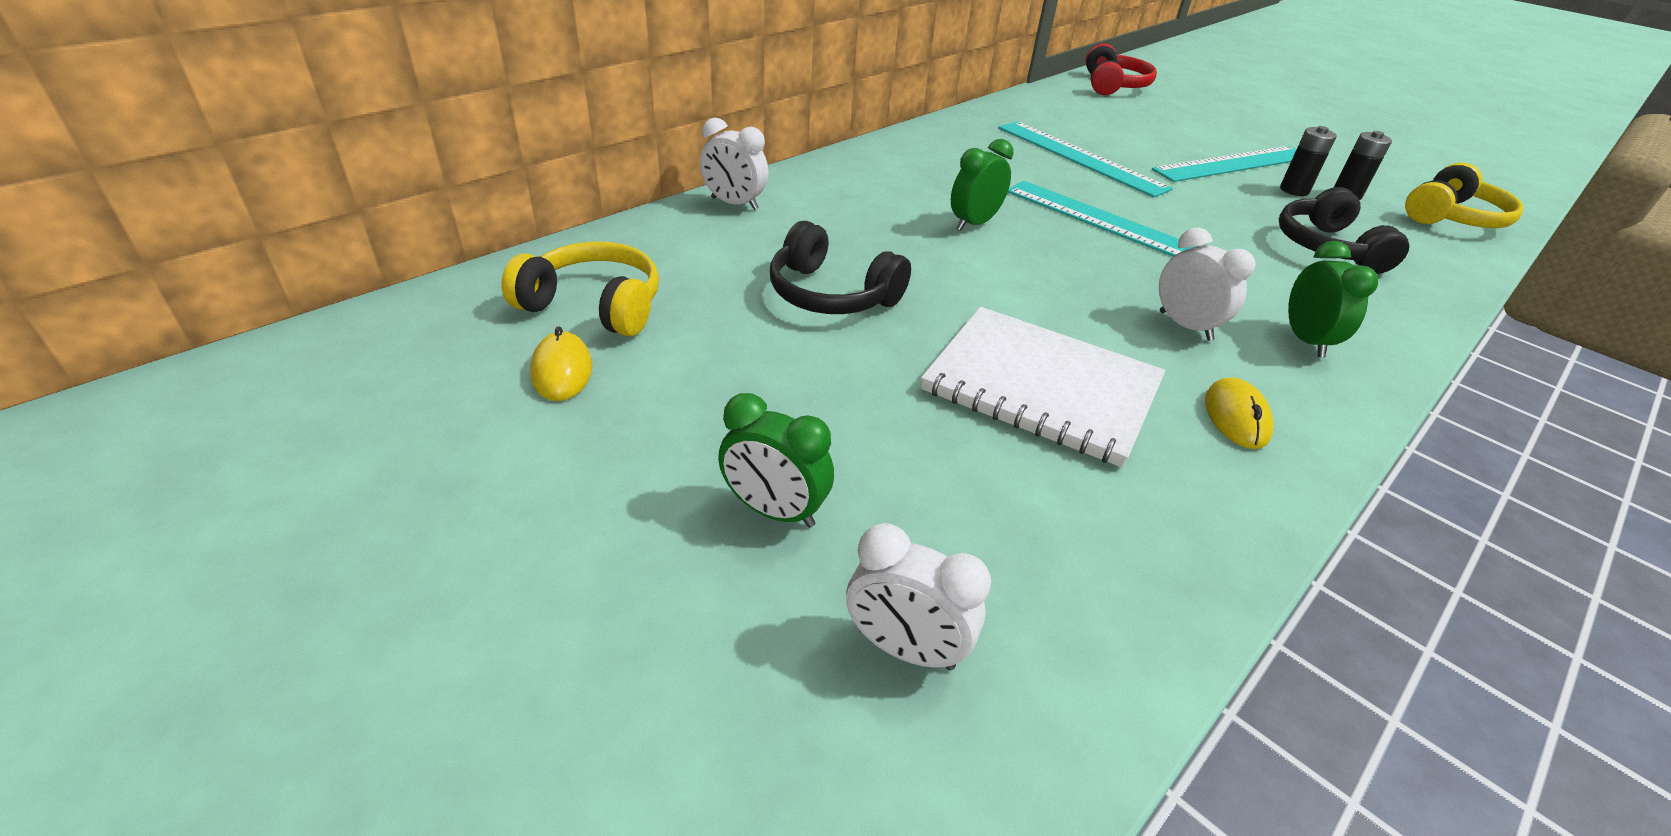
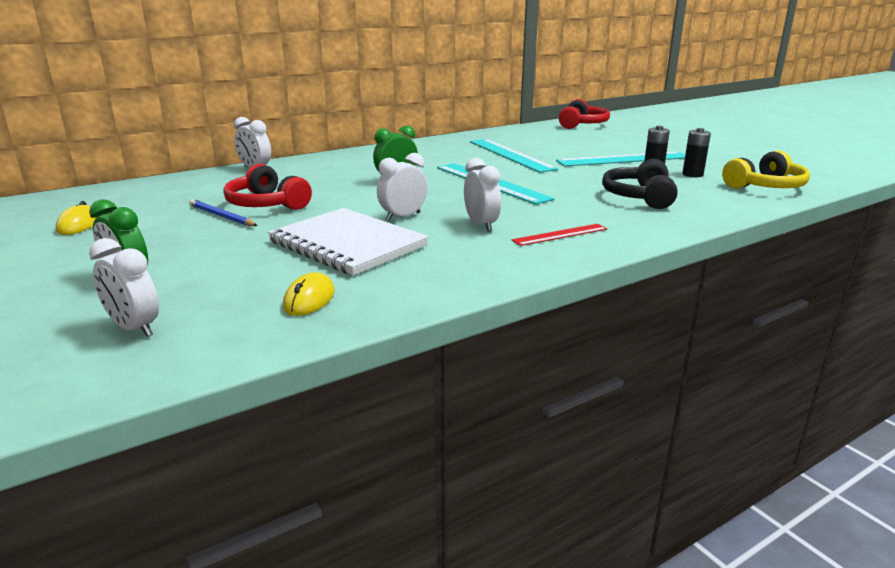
camera: 15 degrees right, 15 degrees down
yellow headphones [501,242,659,337] -> none
black headphones [770,221,911,314] -> red headphones [223,164,312,210]
yellow mouse [1205,378,1273,449] -> yellow mouse moved to [283,272,335,316]
green clock [1288,241,1378,357] -> red ruler [512,224,607,246]
none -> blue pencil [189,199,258,226]
none -> white clock [377,153,428,221]

